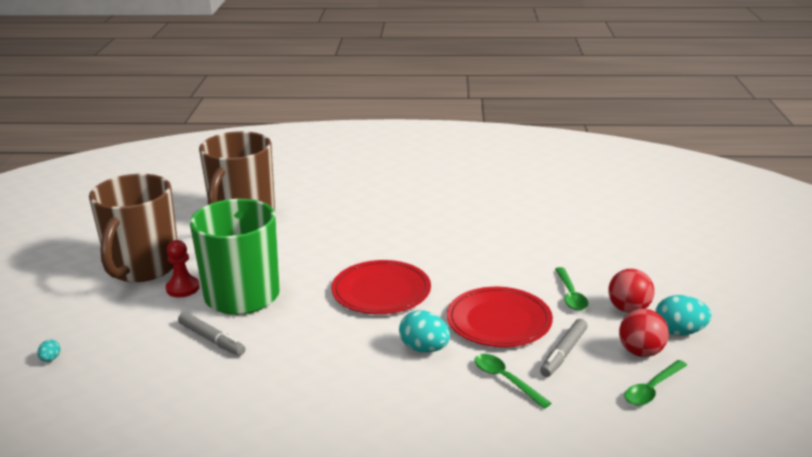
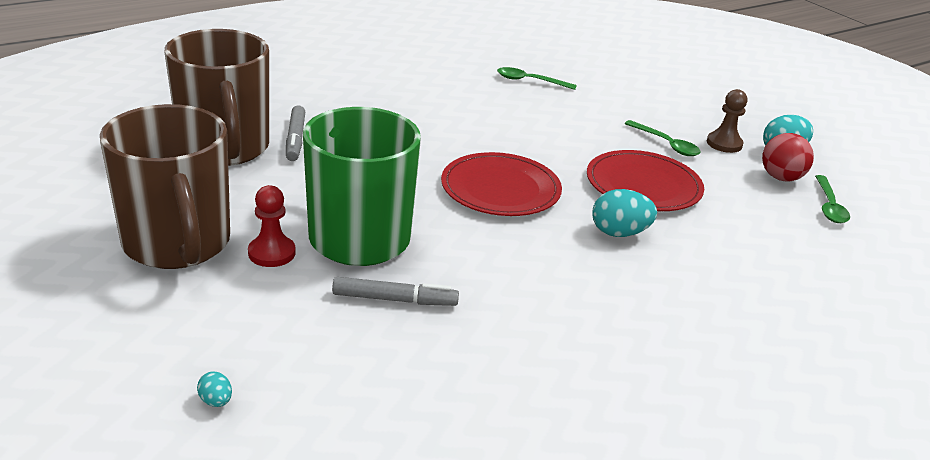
camera: 40 degrees left, 5 degrees up
green spoon [474,354,551,409] -> green spoon moved to [497,67,577,90]
grey marker [540,319,588,377] -> grey marker moved to [286,105,305,161]
red ball [608,269,654,313] -> brown pawn [707,89,747,153]

